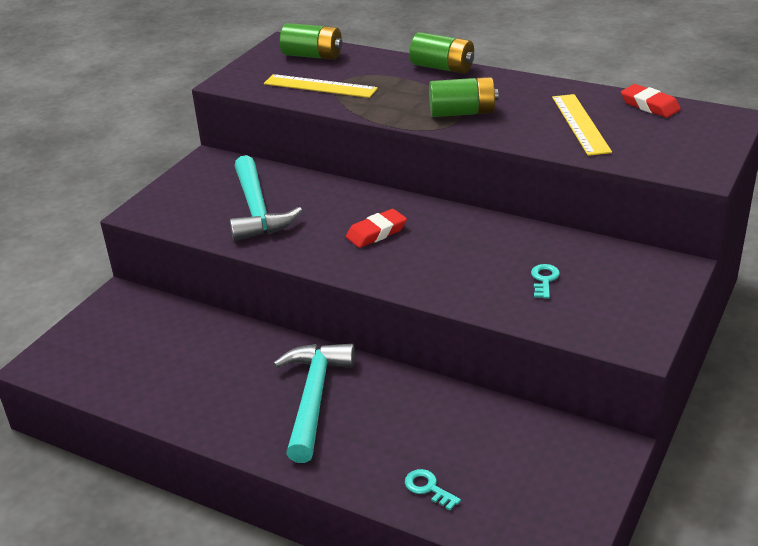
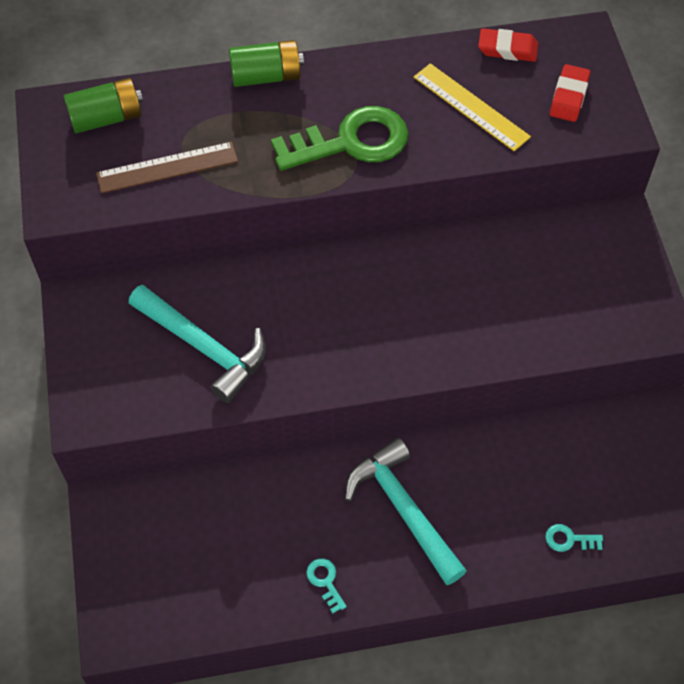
camera: 40 degrees left, 25 degrees up
yellow ruler [264,74,378,98] -> brown ruler [96,142,238,193]
red eraser [346,209,407,248] -> red eraser moved to [550,64,590,122]
green battery [429,77,499,117] -> green key [271,106,408,171]
turquoise key [531,264,560,299] -> turquoise key moved to [306,558,347,614]

